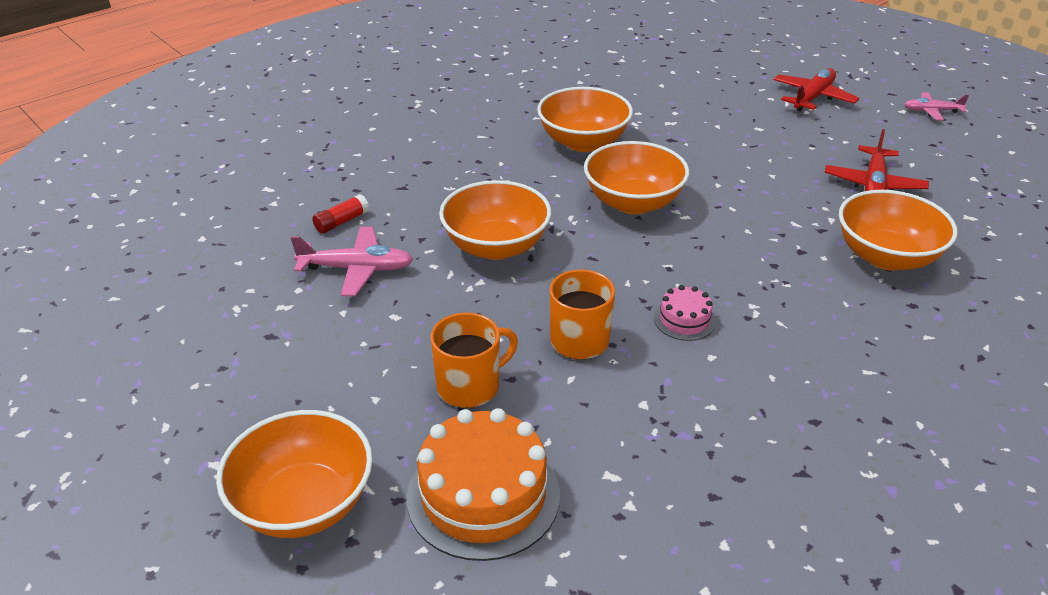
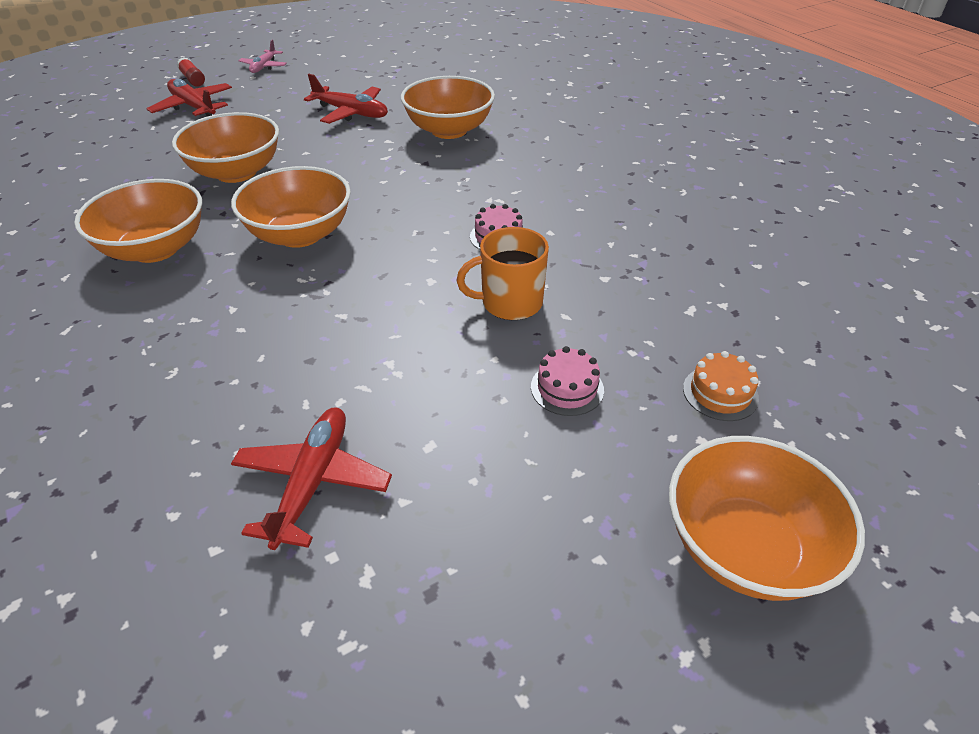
camera: 80 degrees left, 5 degrees up
pink plane [290,227,413,296] -> red plane [231,408,392,550]
red glue stick [312,194,369,234] -> red glue stick moved to [177,57,205,87]
orange cake [407,408,560,561] -> orange cake [683,351,759,421], size x0.49
orange mug [430,313,518,408] -> pink cake [531,346,604,416]
orange bowl [439,180,551,260] -> orange bowl moved to [172,112,279,183]

